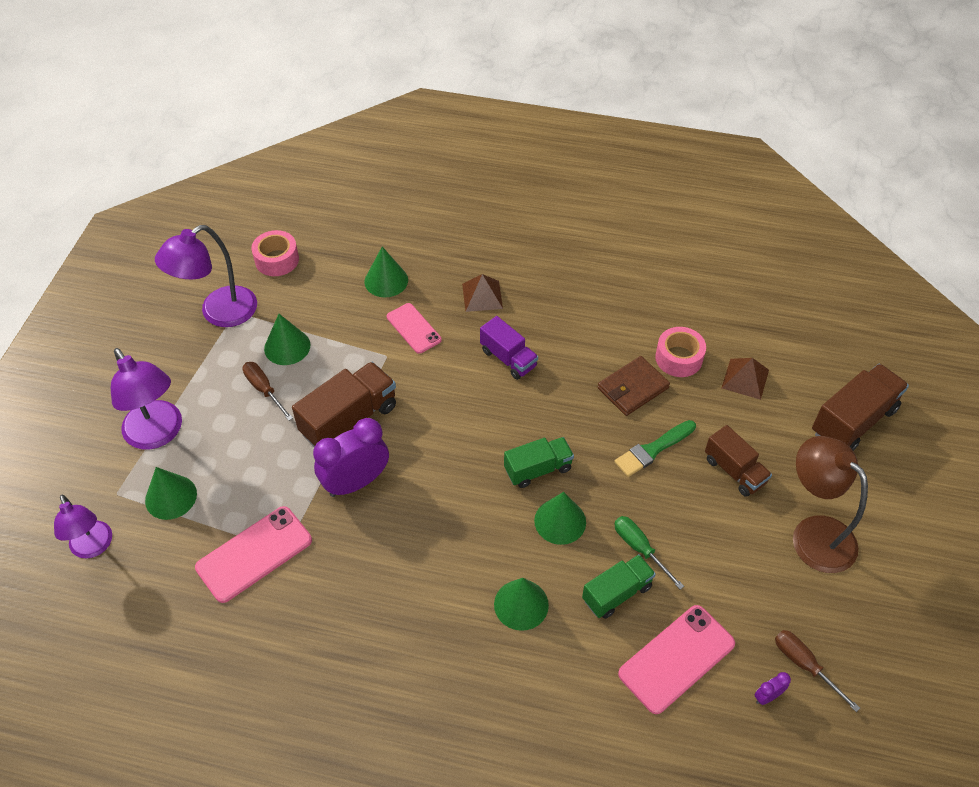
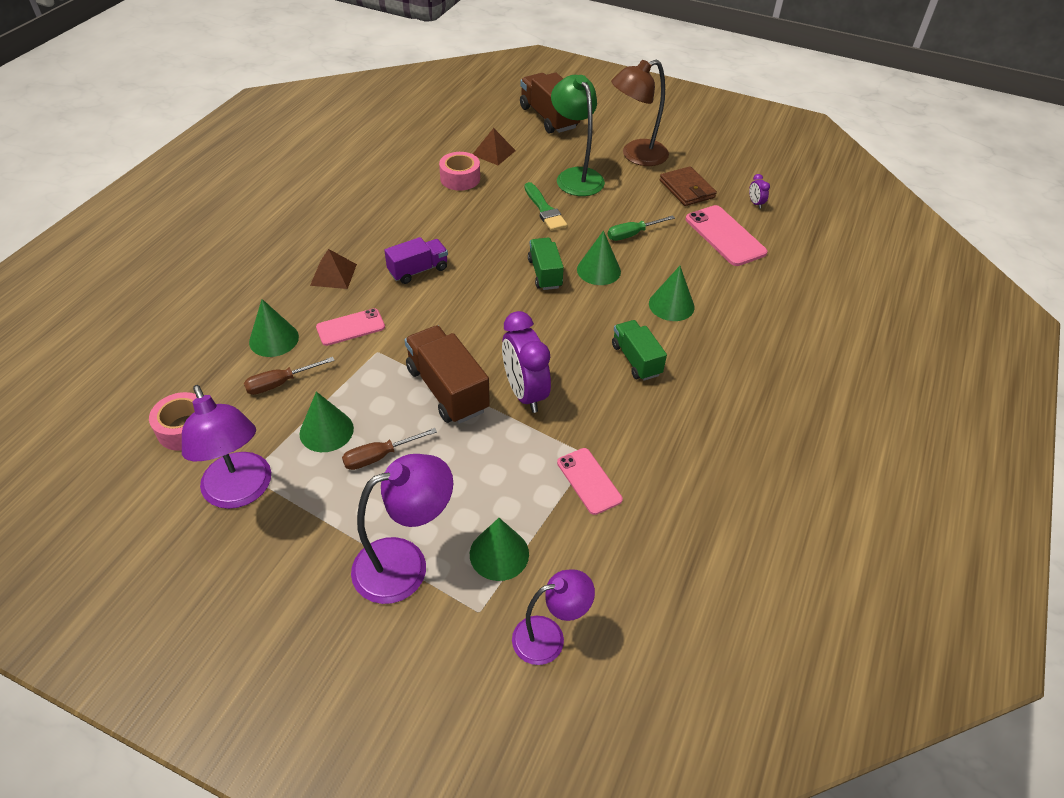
camera: 80 degrees left, 5 degrees down
pink phone [195,506,312,603] -> pink phone [557,448,623,515], size x0.65
green truck [582,554,656,619] -> green truck moved to [612,320,667,381]
brown wallet [598,356,670,416] -> brown wallet moved to [660,166,717,206]
brown truck [705,425,772,497] -> green lamp [551,75,605,196]
brown screwdriver [775,630,860,712] -> brown screwdriver moved to [244,357,335,395]

